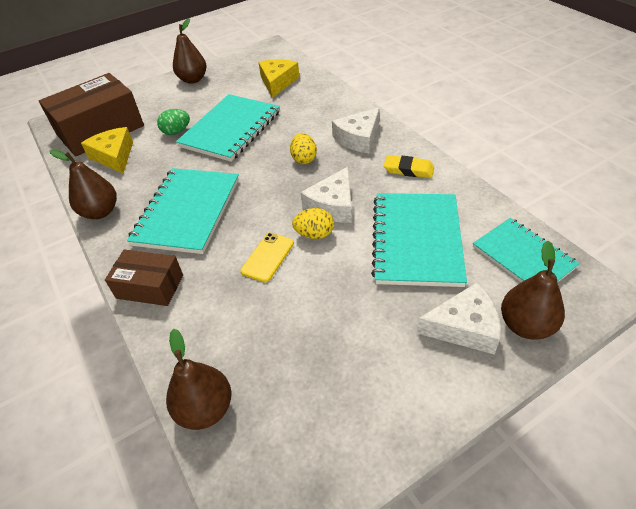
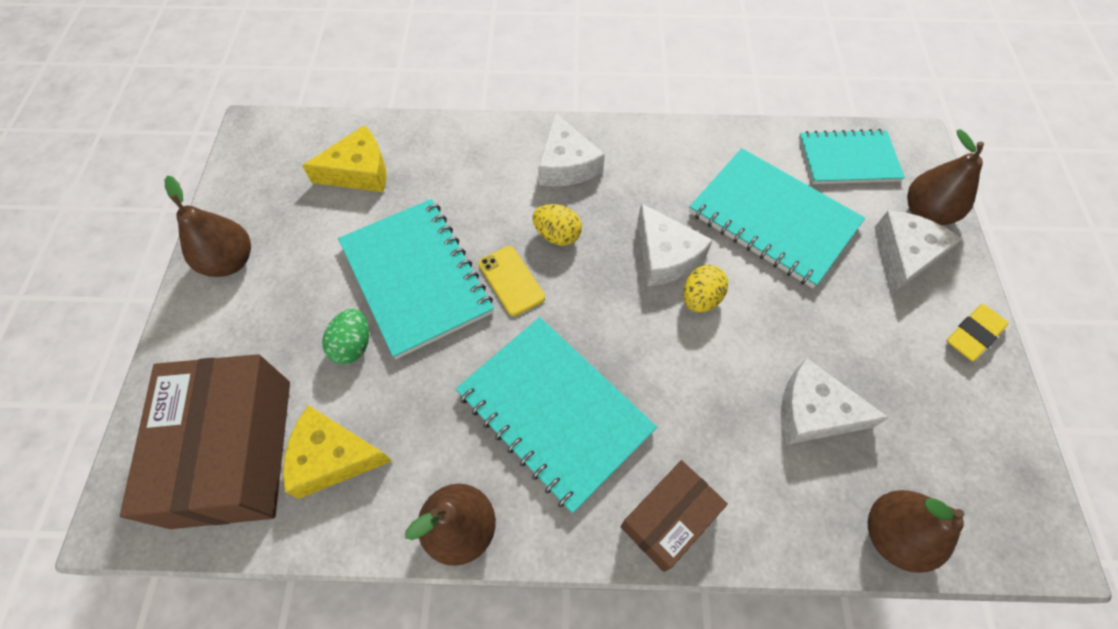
camera: 60 degrees left, 15 degrees up
yellow phone [240,233,294,282] -> yellow phone moved to [478,246,545,316]
yellow cheese [259,59,299,98] -> yellow cheese turned 120 degrees clockwise [302,125,386,192]
yellow eraser [384,155,434,178] -> yellow eraser moved to [946,304,1009,362]
none -> white cheese [781,358,889,445]

